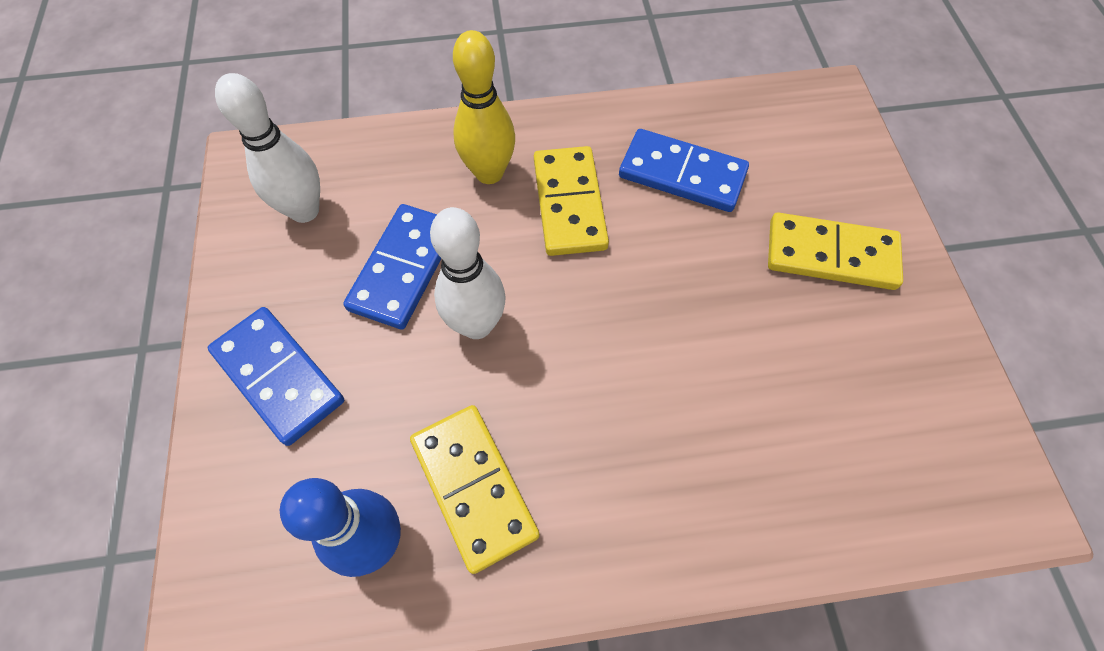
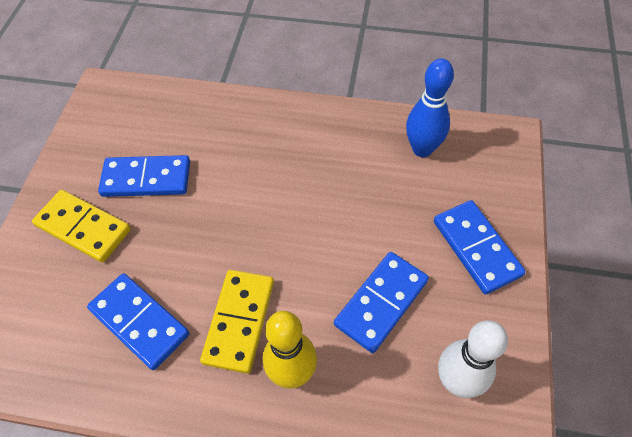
camera: 160 degrees left, 5 degrees down
yellow domino [410,405,540,574] -> none
white bowling pin [430,207,506,339] -> none
none -> blue domino [98,155,190,197]

